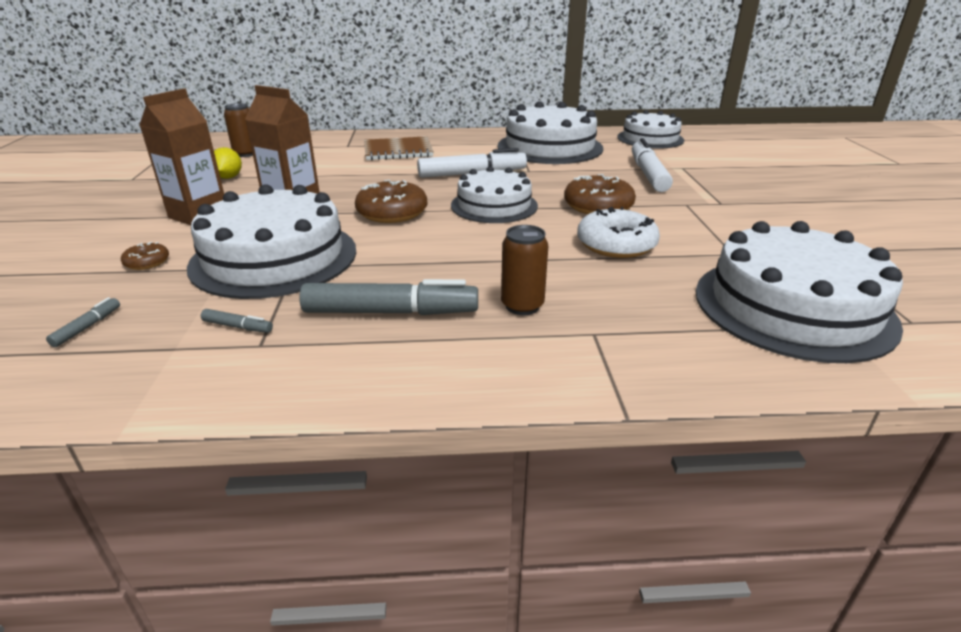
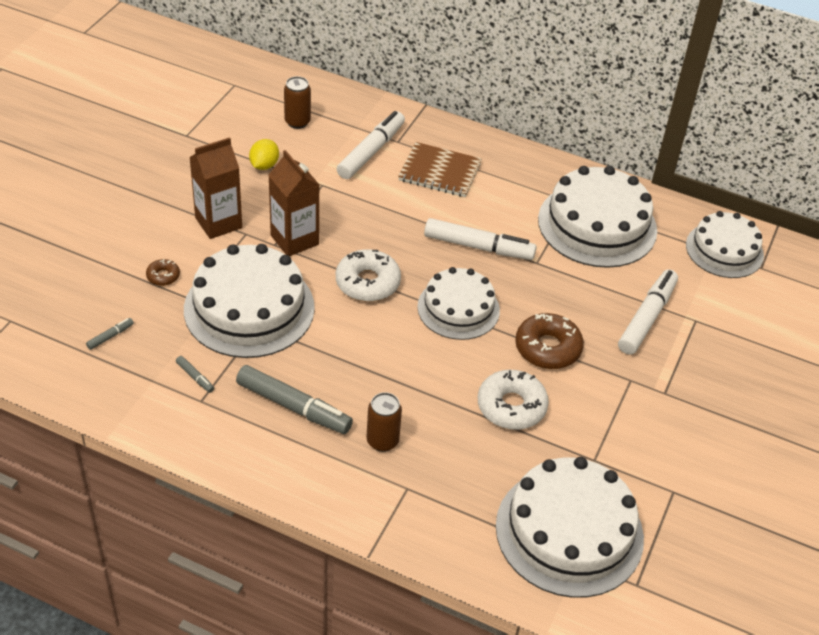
camera: 25 degrees right, 15 degrees up
brown donut [355,179,427,223] -> white donut [336,249,401,302]
none -> white marker [337,111,405,179]

